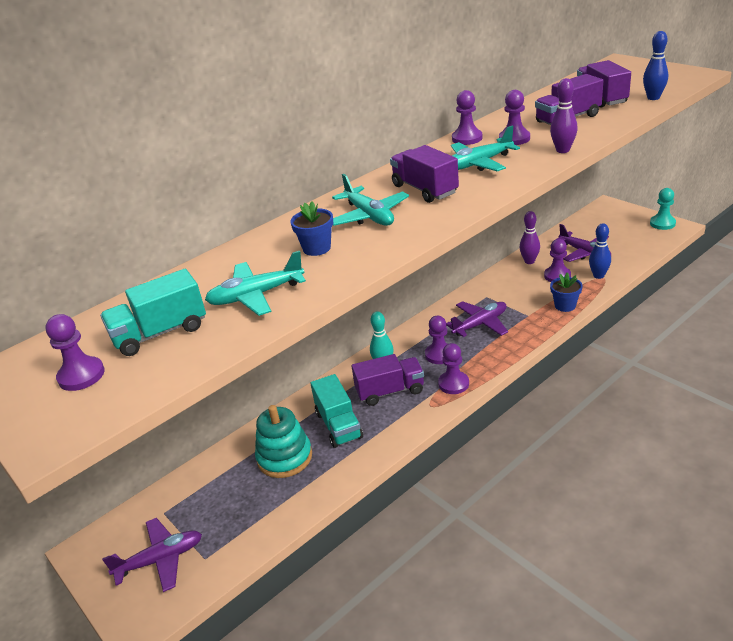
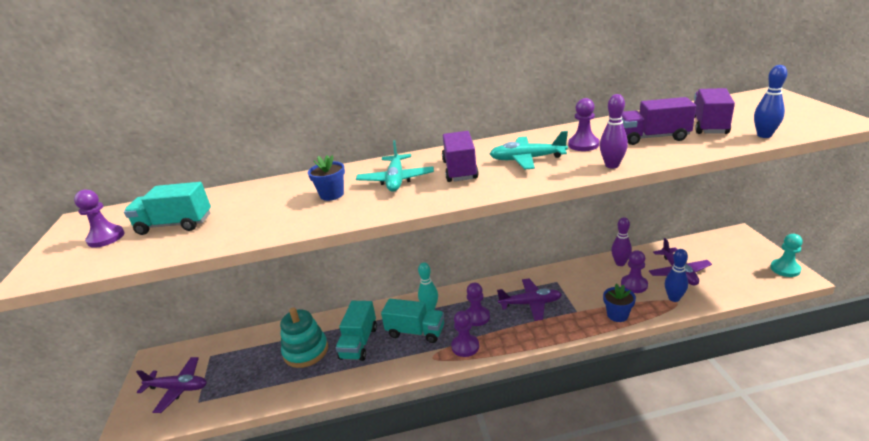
camera: 30 degrees right, 5 degrees down
turquoise plane [205,251,306,316] -> none
purple truck [351,354,424,406] -> turquoise truck [381,299,444,343]
purple pawn [452,90,483,145] -> none

